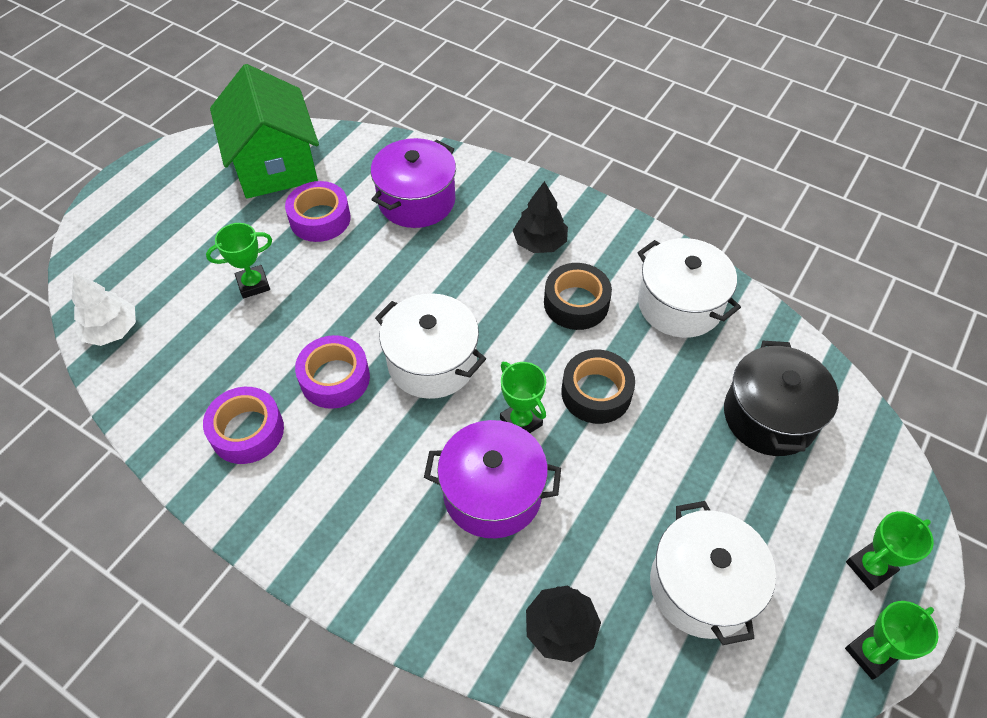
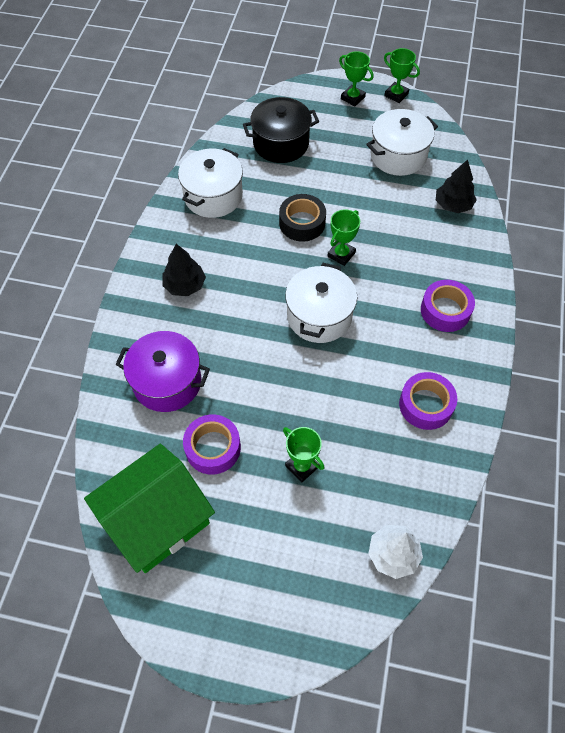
camera: 110 degrees left, 5 degrees up
purple tape [295,335,370,409] -> purple tape moved to [421,280,475,332]
purple pot [424,420,561,538] -> none
black tape [544,263,612,330] -> none

